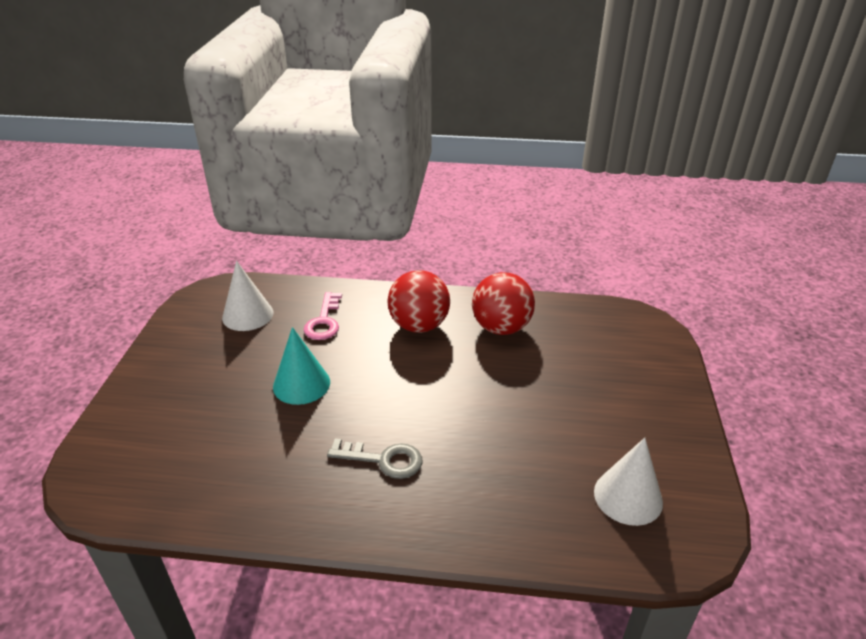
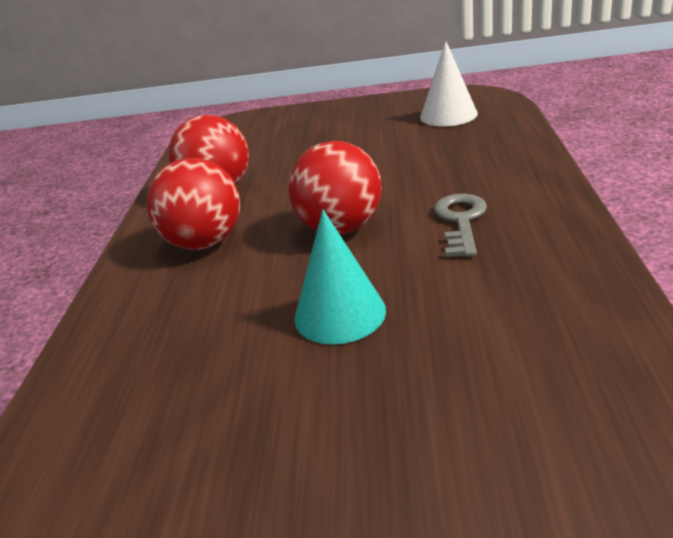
camera: 90 degrees left, 5 degrees down
white cone [222,261,273,331] -> none
pink key [304,292,342,340] -> none
none -> red ball [288,141,382,235]

